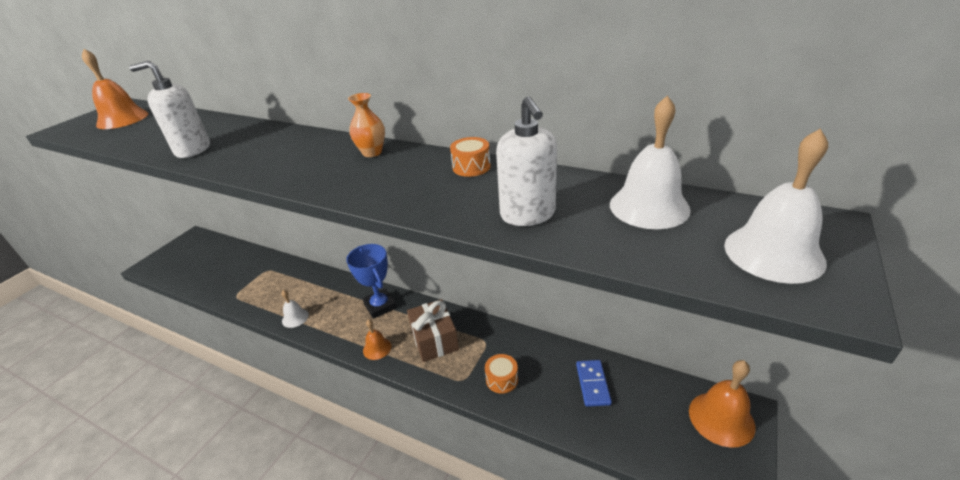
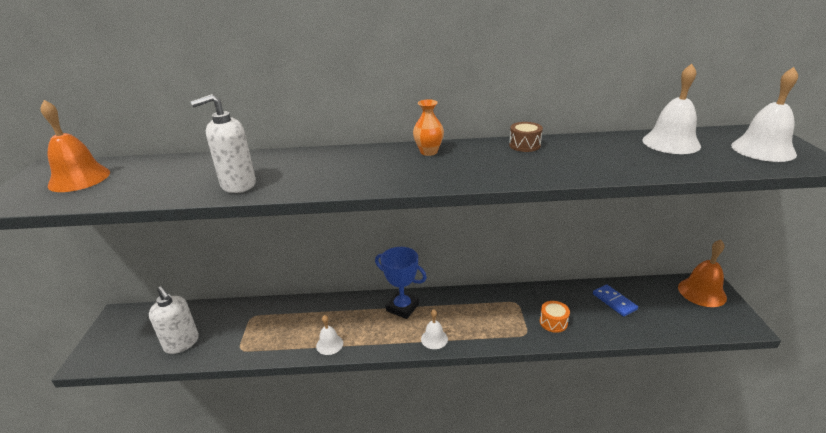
camera: 30 degrees left, 5 degrees down
orange bell [363,319,391,360] -> white bell [421,309,448,349]
brown gift [407,299,459,362] -> none
orange drum [450,137,491,177] -> brown drum [509,122,543,152]
white soap dispenser [496,96,557,226] -> white soap dispenser moved to [149,287,199,354]

